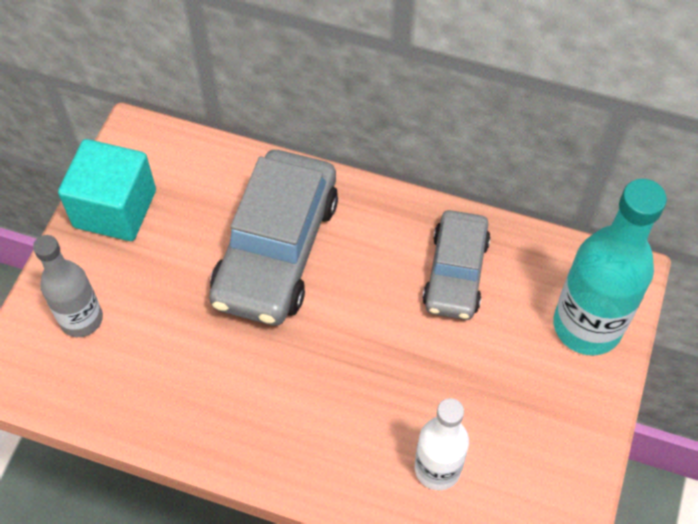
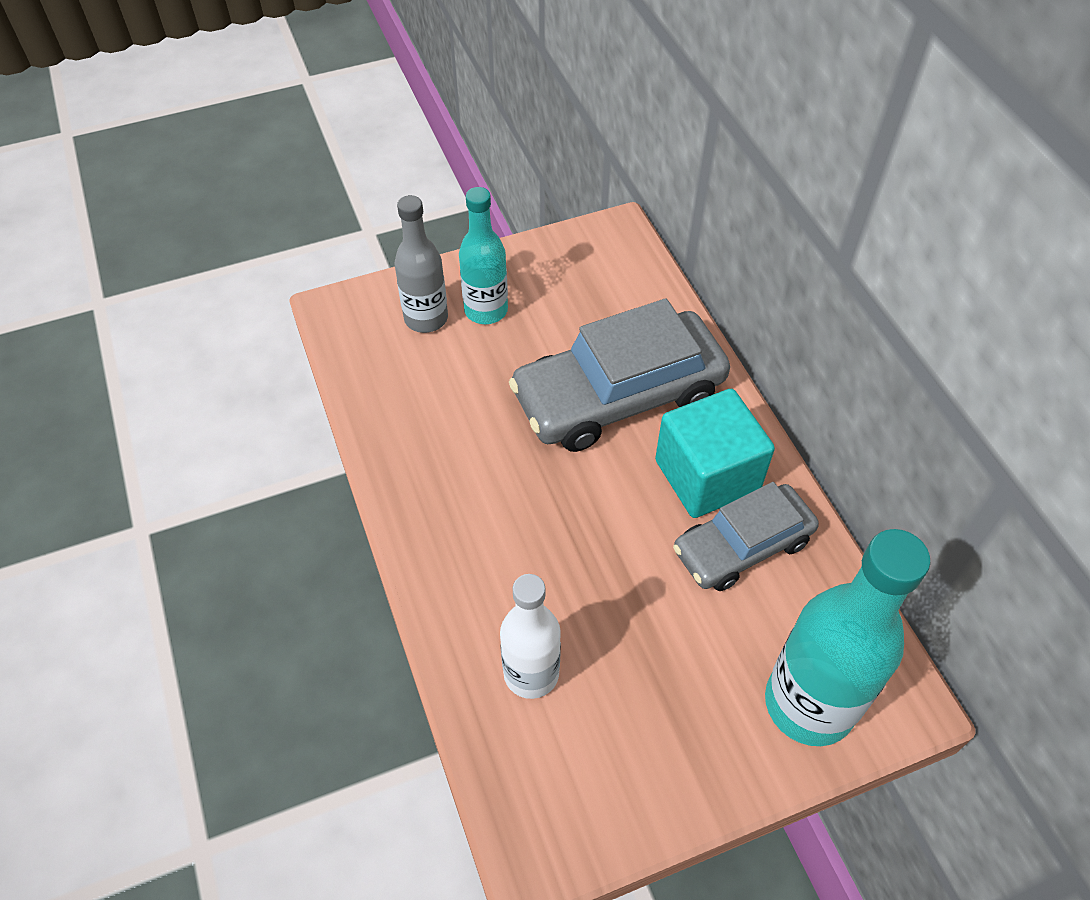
camera: 50 degrees right, 5 degrees down
turquoise cube [58,139,156,241] -> turquoise cube moved to [655,389,775,518]
none -> turquoise bottle [459,187,508,324]

